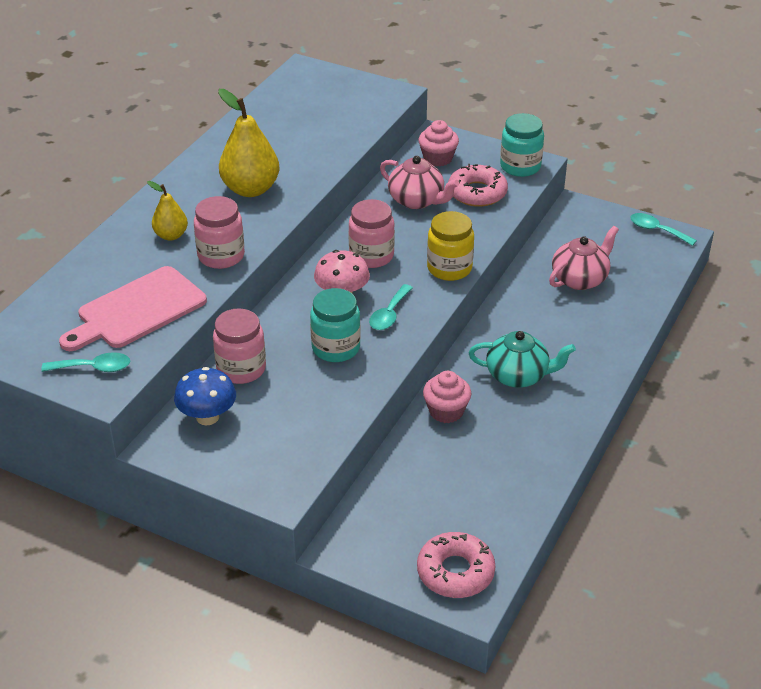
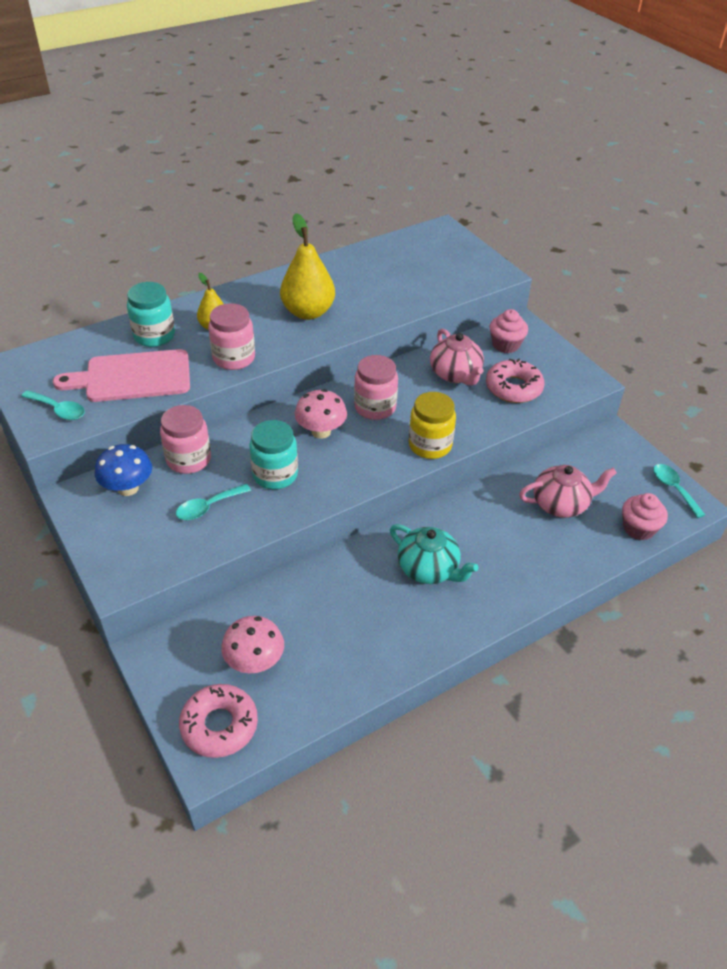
camera: 30 degrees right, 5 degrees up
turquoise spoon [369,284,413,330] -> turquoise spoon moved to [176,484,251,520]
pink cupcake [423,371,471,423] -> pink cupcake moved to [622,493,668,541]
turquoise jar [500,113,544,177] -> turquoise jar moved to [127,282,175,347]
none -> pink mushroom [221,616,284,673]

